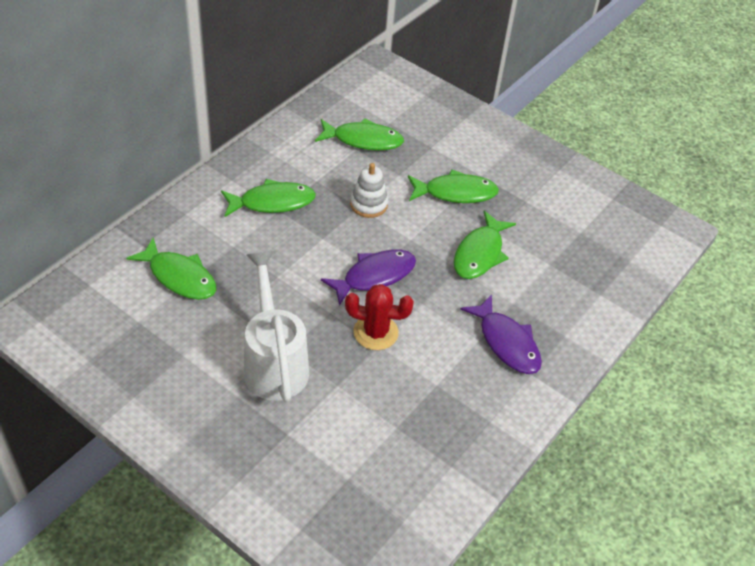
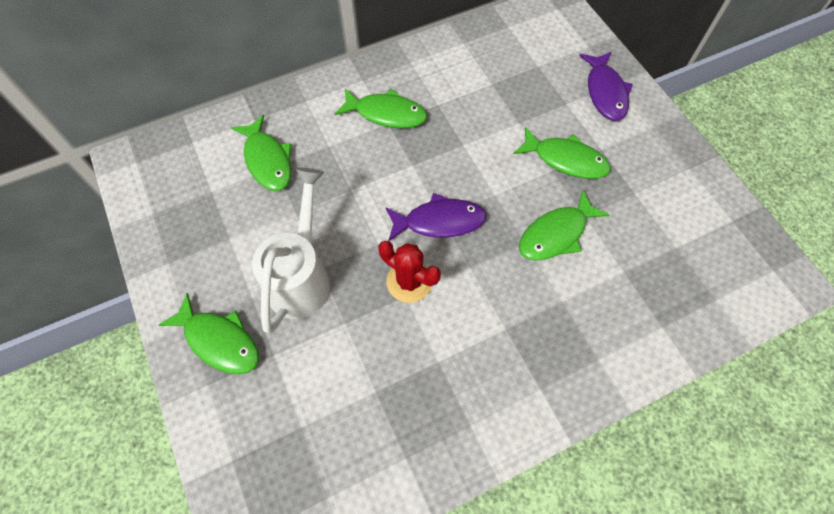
camera: 30 degrees right, 15 degrees up
green fish [315,118,404,151] -> green fish moved to [159,293,259,374]
white stacking toy [350,163,388,218] -> none
purple fish [461,294,542,374] -> purple fish moved to [579,52,633,121]

